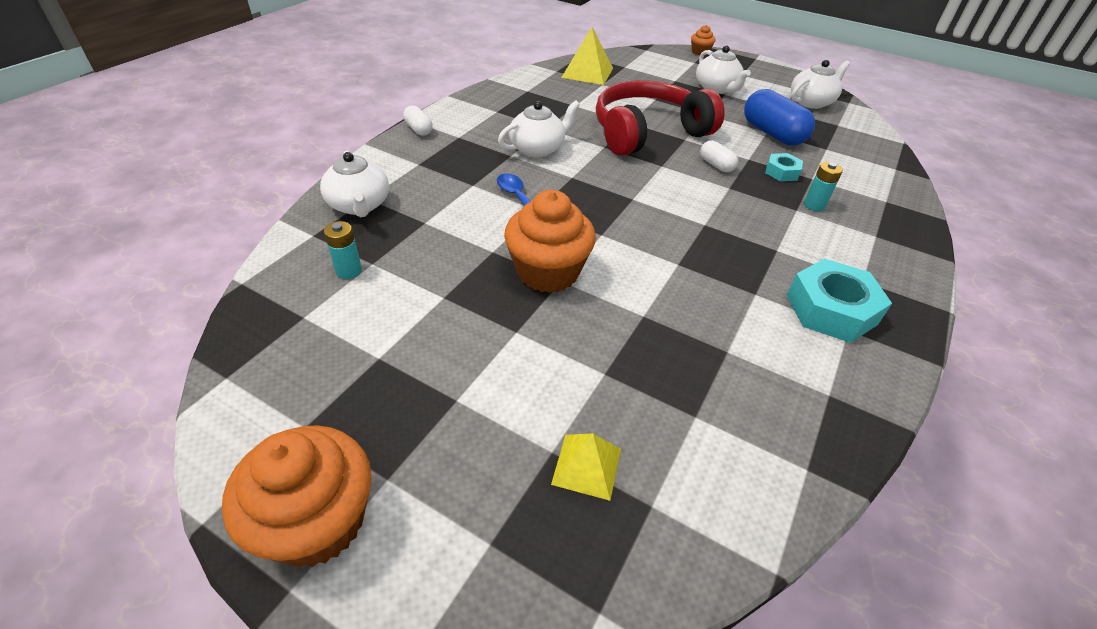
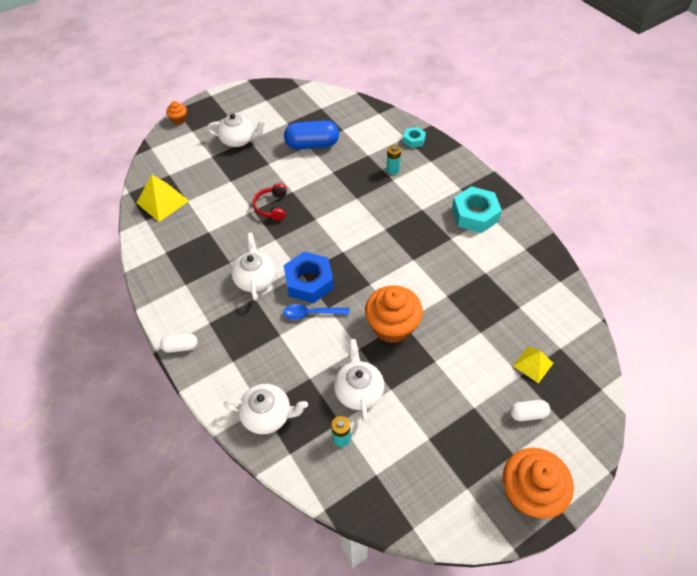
camera: 60 degrees left, 10 degrees up
red headphones [596,80,725,156] -> red headphones [253,183,287,221], size x0.45
white capsule [700,140,738,172] -> white capsule moved to [510,400,550,421]
turquoise nut [765,153,803,181] -> turquoise nut moved to [403,127,426,148]
white teapot [791,60,850,109] -> white teapot moved to [334,339,384,422]
none -> blue nut [284,252,334,303]

